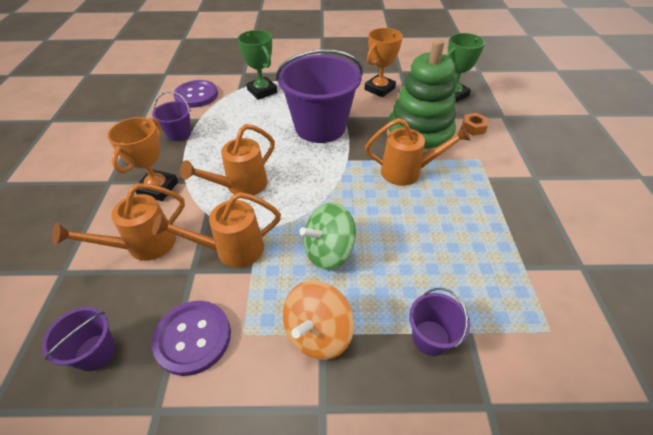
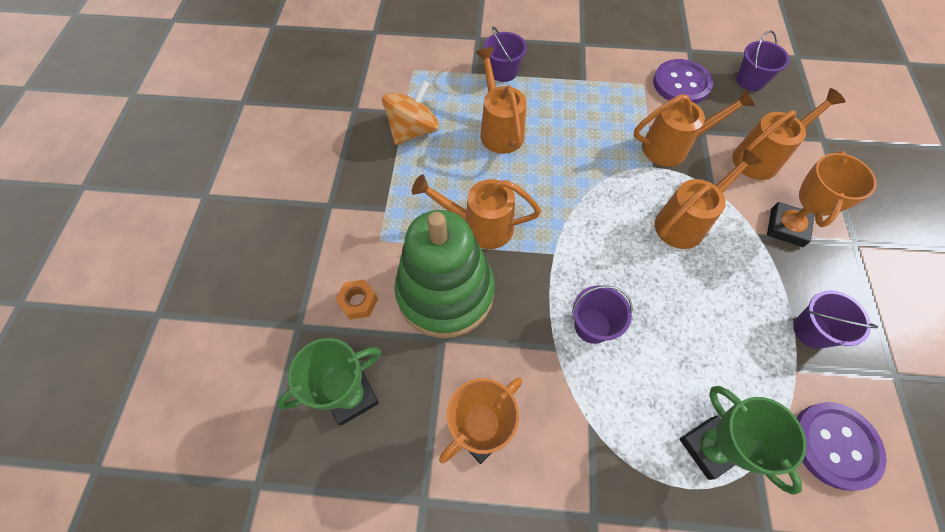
camera: 175 degrees left, 15 degrees up
purple bucket [276,49,363,143] -> purple bucket [572,285,632,344], size x0.46
orange spinning top [282,280,354,360] -> orange spinning top moved to [382,80,439,145]
green spinning top [300,202,356,270] -> none
none -> orange watering can [476,47,526,154]

